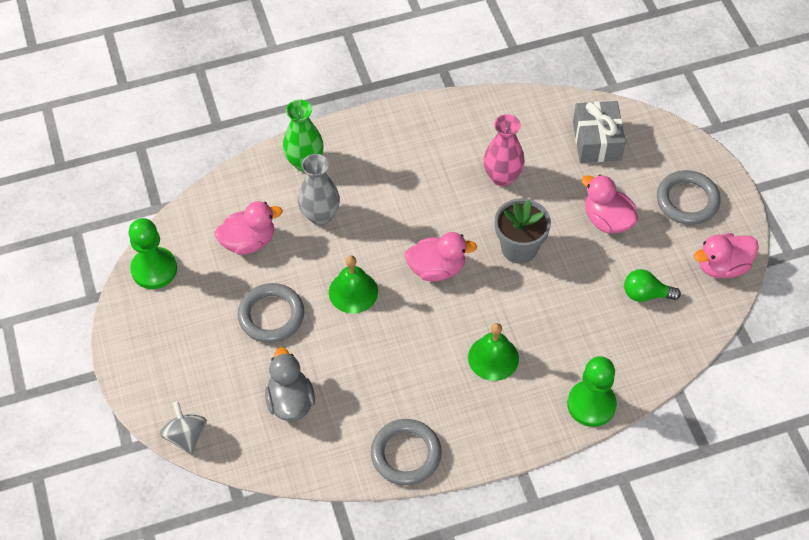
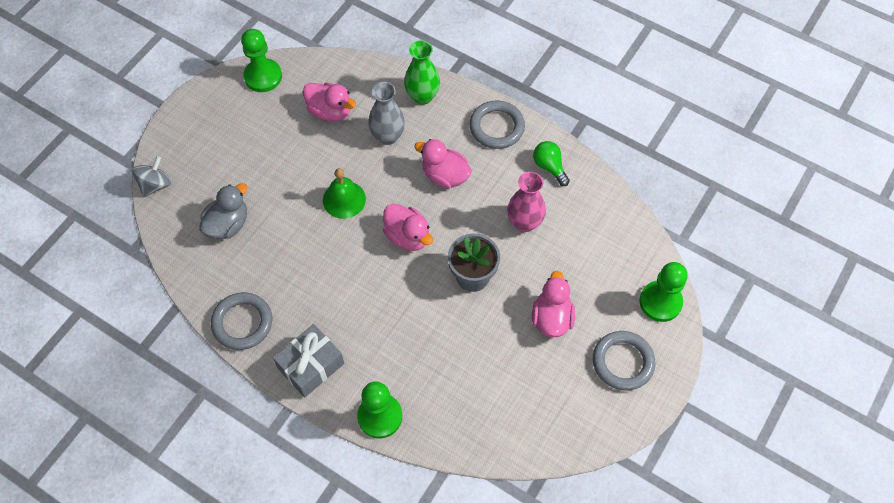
camera: 50 degrees right, 5 degrees up
grey ring [238,283,304,343] -> grey ring moved to [470,101,525,149]
green bell [468,323,519,381] -> none
grey gift [573,101,626,163] -> grey gift moved to [273,324,344,398]
green light bulb [624,269,681,302] -> green light bulb moved to [533,141,570,186]
pink duck [694,233,759,278] -> pink duck moved to [414,139,472,189]
none -> green pawn [639,262,688,322]

